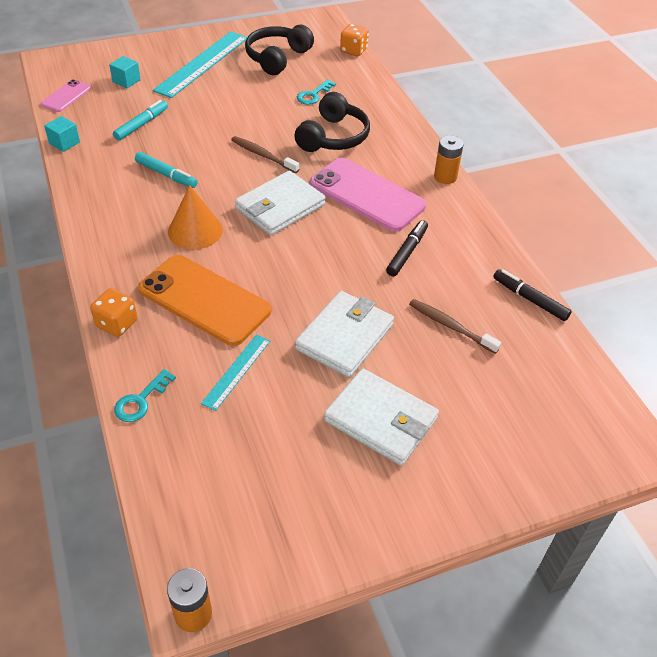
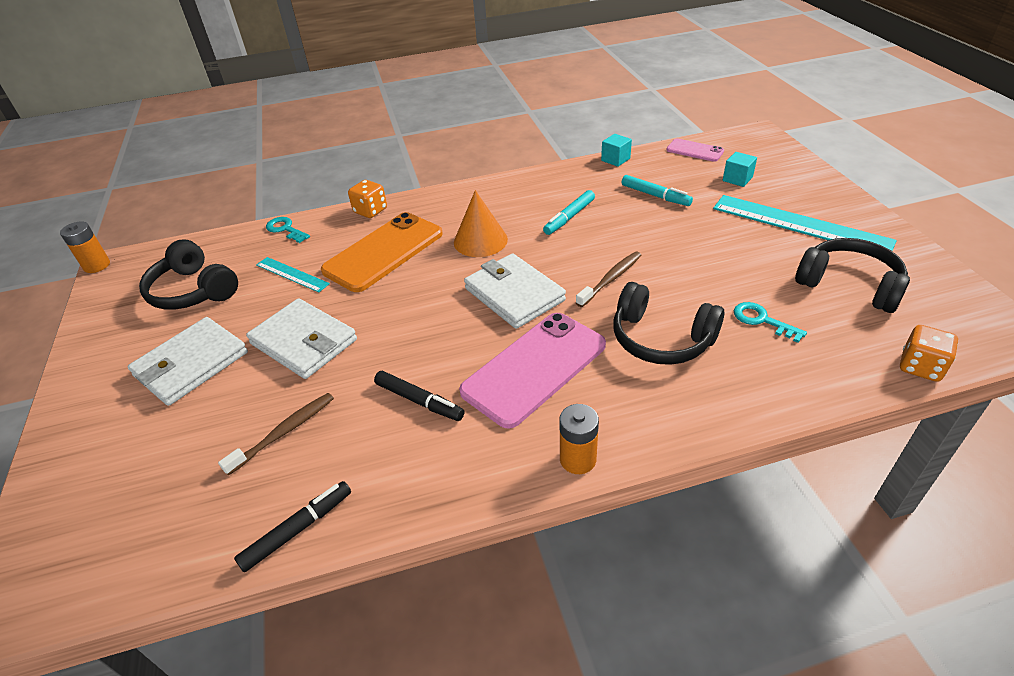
camera: 100 degrees right, 5 degrees down
none -> black headphones [139,239,238,310]

